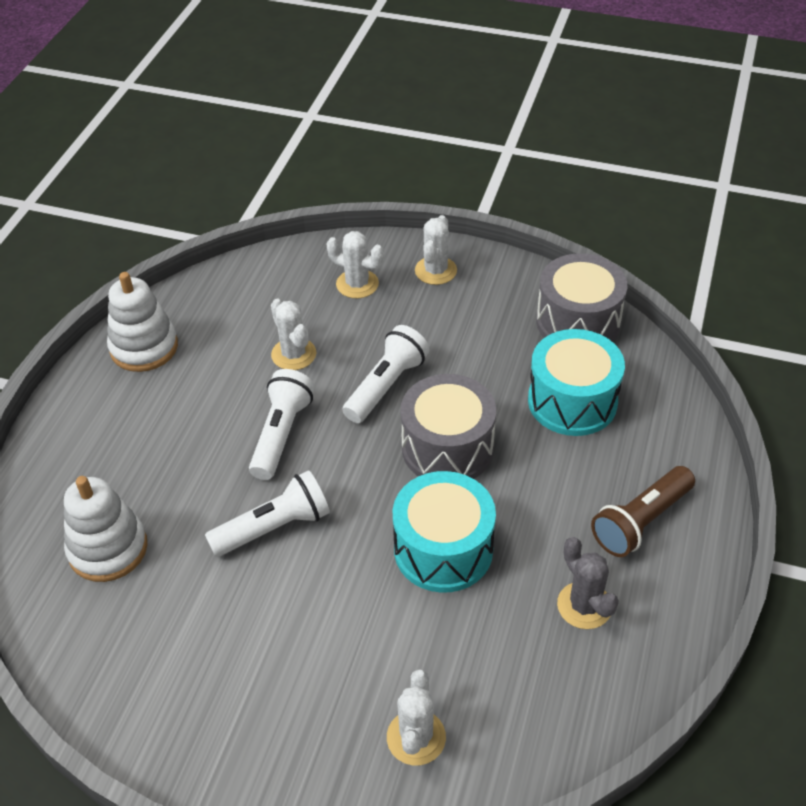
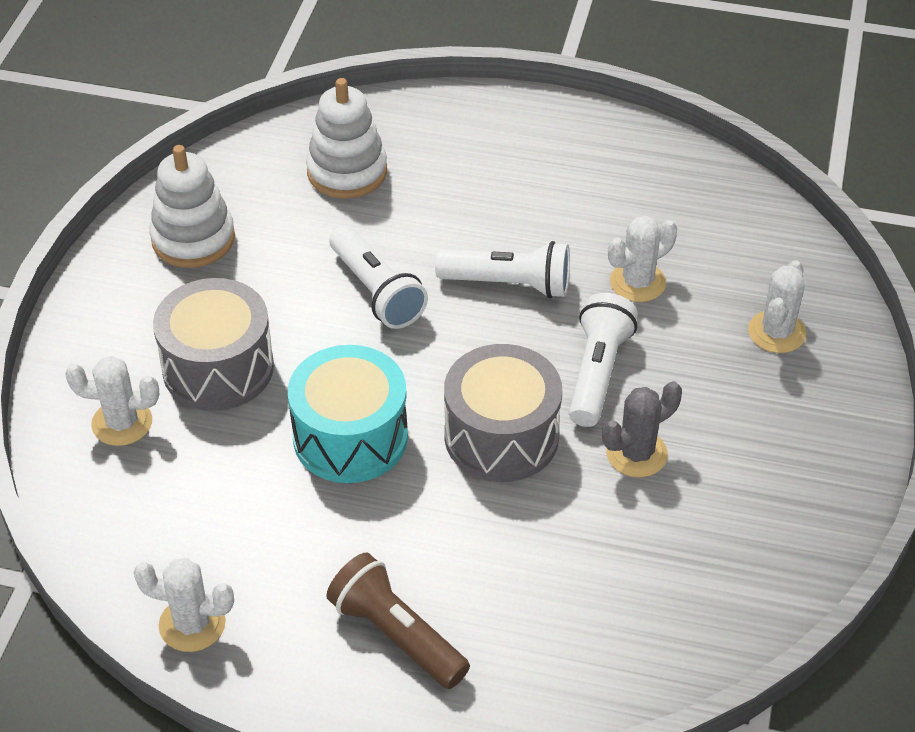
camera: 85 degrees right, 0 degrees up
white stacking toy [107,272,178,372] -> white stacking toy moved to [149,145,235,268]
white flashlight [342,325,429,423] -> white flashlight turned 105 degrees counterclockwise [569,293,638,427]
white cactus [415,215,457,285] -> white cactus moved to [133,558,234,652]
turquoise drum [528,329,625,436] -> none
grey drum [536,253,627,342] -> grey drum moved to [153,278,274,411]
grey cactus [557,537,619,629] -> grey cactus moved to [602,381,682,478]

